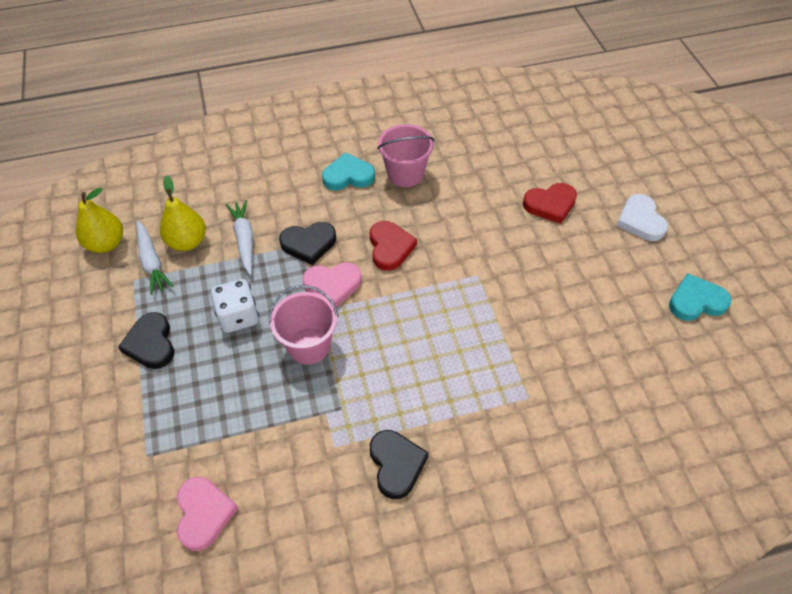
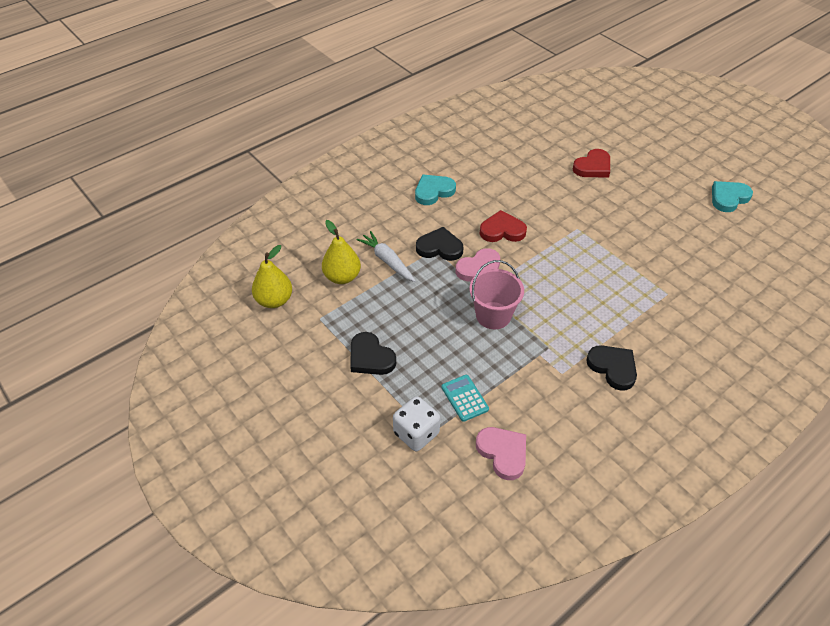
camera: 25 degrees left, 5 degrees down
white carrot [136,220,174,295] -> none
white dice [211,279,259,333] -> white dice moved to [393,396,440,451]
black heart [279,222,336,265] -> black heart turned 135 degrees counterclockwise [416,227,464,261]
red heart [370,221,417,271] -> red heart turned 60 degrees counterclockwise [479,210,527,242]
pink bucket [377,124,434,187] -> none
white heart [616,194,668,241] -> none
none -> turquoise calculator [441,375,489,422]

